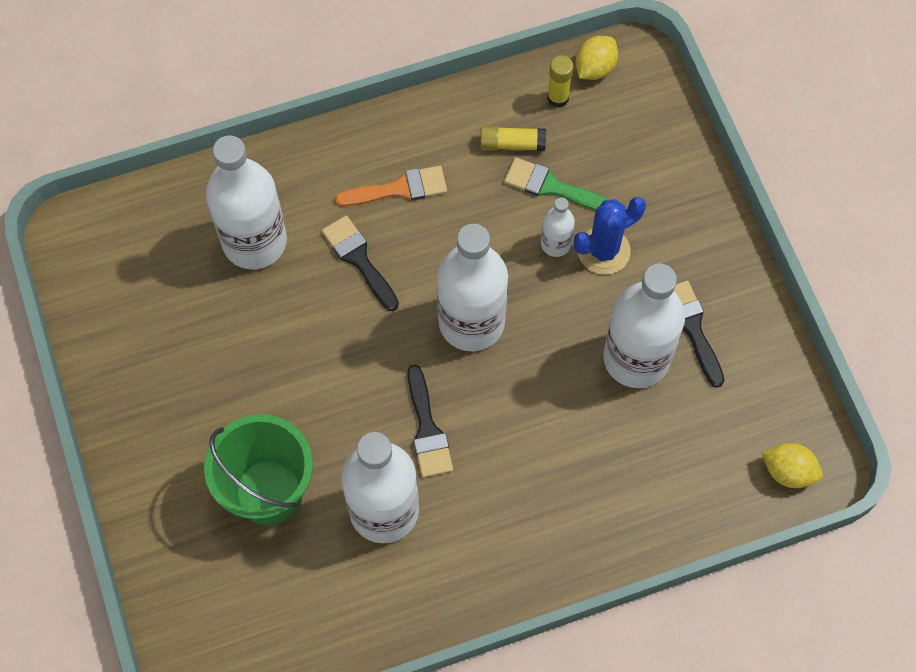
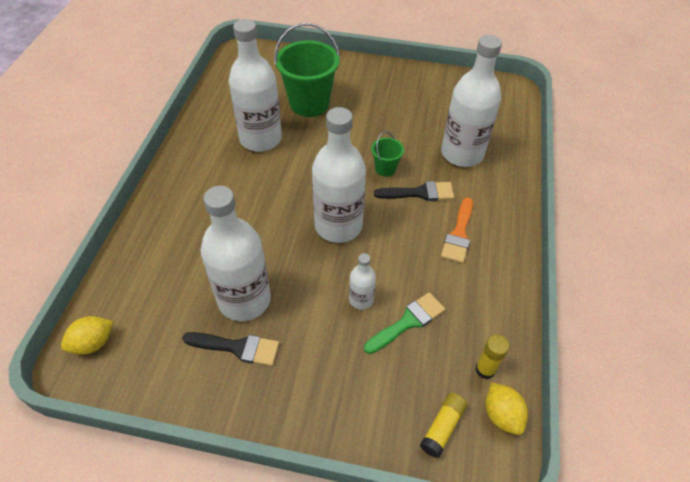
camera: 120 degrees right, 15 degrees down
black brush [407,365,453,478] -> none
yellow glue stick [480,126,546,151] -> yellow glue stick moved to [420,393,467,458]
blue cactus [573,197,646,275] -> none
none -> green bucket [371,131,404,177]

